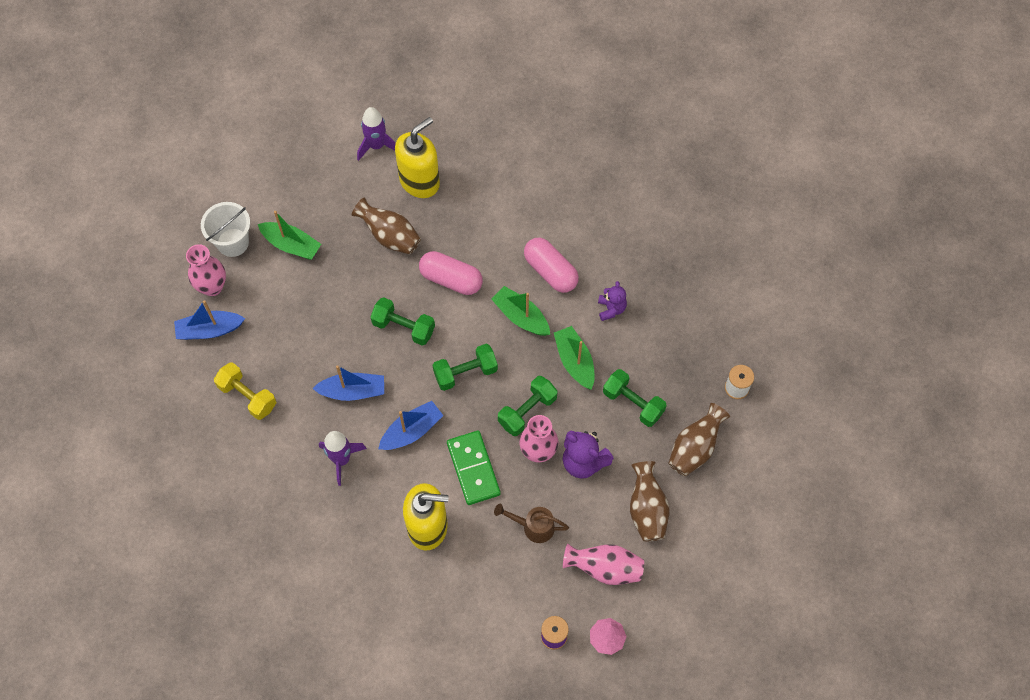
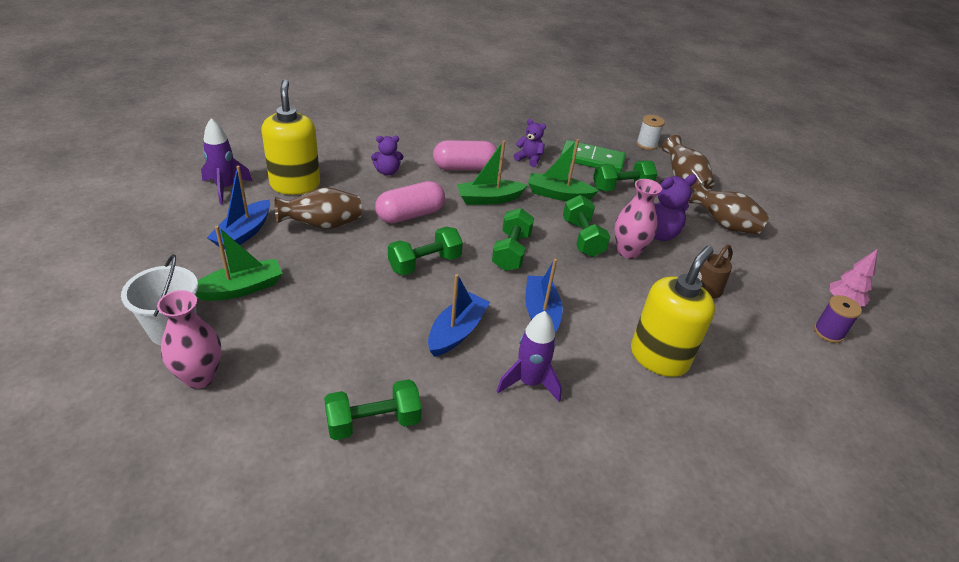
camera: 60 degrees left, 25 degrees down
blue boat [174,300,245,340] -> blue boat moved to [207,165,270,249]
yellow dumbbell [214,362,276,420] -> green dumbbell [324,379,422,440]
green domino [447,431,501,505] -> green domino moved to [560,140,626,172]
pink vase [563,544,644,585] -> none
none -> purple teddy bear [371,136,404,176]

